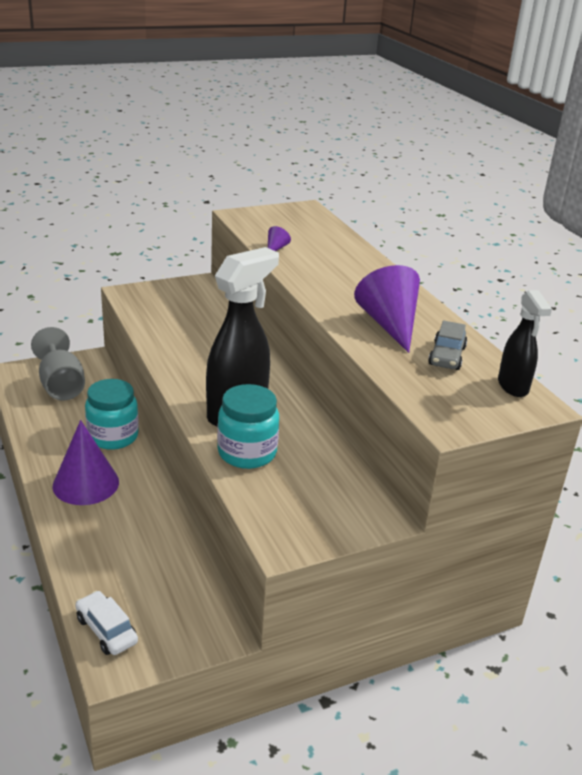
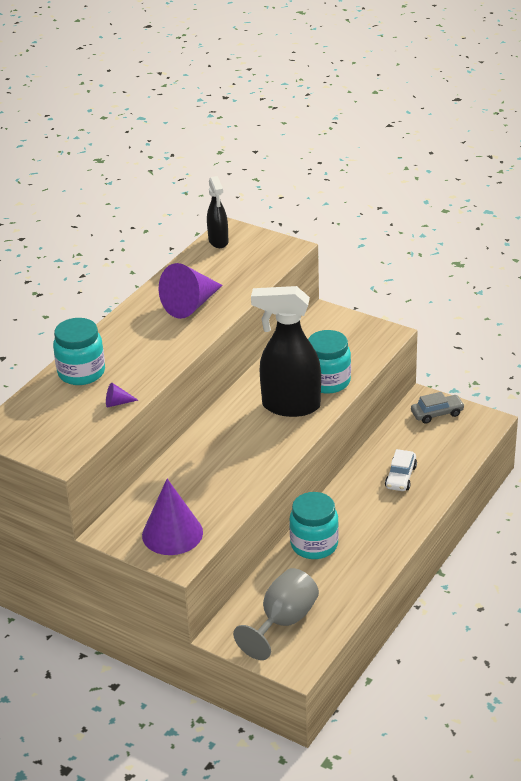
camera: 120 degrees left, 5 degrees up
purple cone [52,420,119,505] -> purple cone moved to [142,479,203,555]
white car [75,591,138,655] -> white car moved to [385,449,417,491]
grey car [428,320,467,370] -> grey car moved to [411,392,465,424]
black spray bottle [498,290,552,397] -> black spray bottle turned 120 degrees clockwise [207,176,229,248]
none -> turquoise jar [53,318,105,385]

